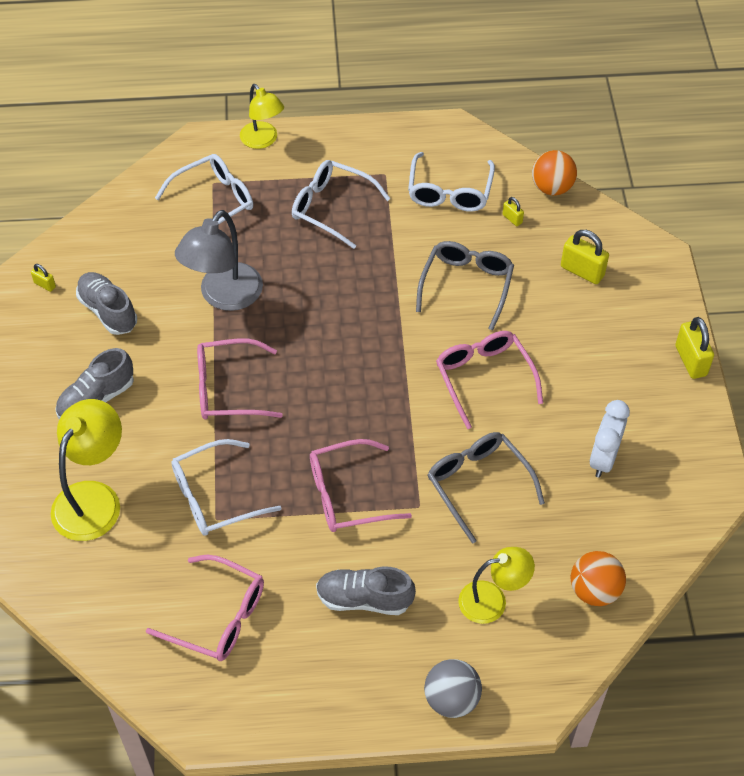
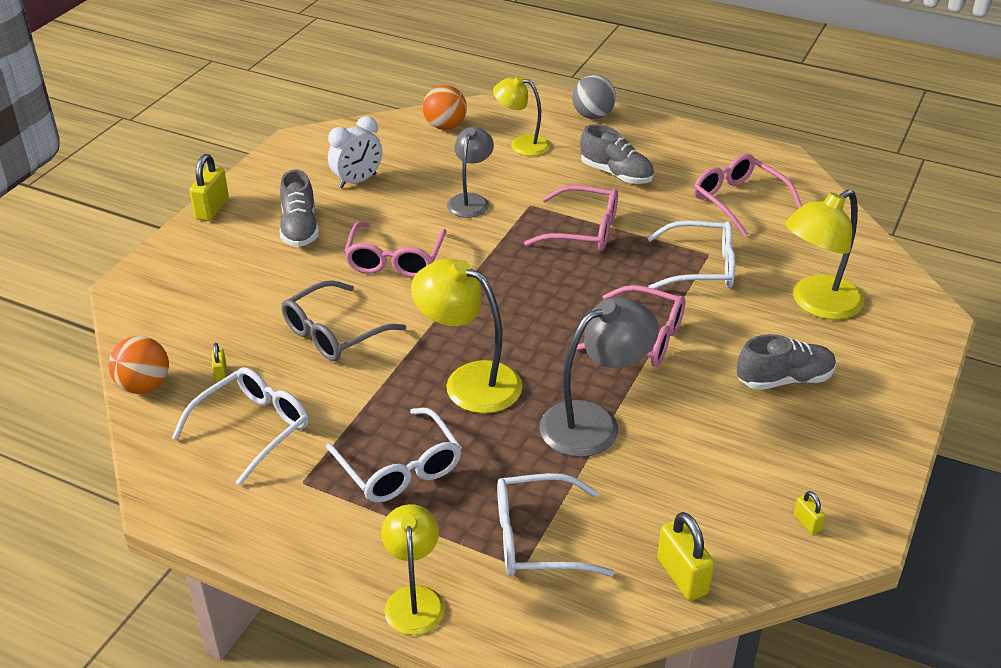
camera: 150 degrees left, 15 degrees down
grey shoe [76,272,137,335] -> grey shoe moved to [280,169,319,247]
grey glasses [428,432,545,544] -> grey lamp [447,127,494,218]
yellow padlock [561,230,609,284] -> yellow padlock moved to [657,512,714,601]
none -> yellow lamp [411,259,523,413]

